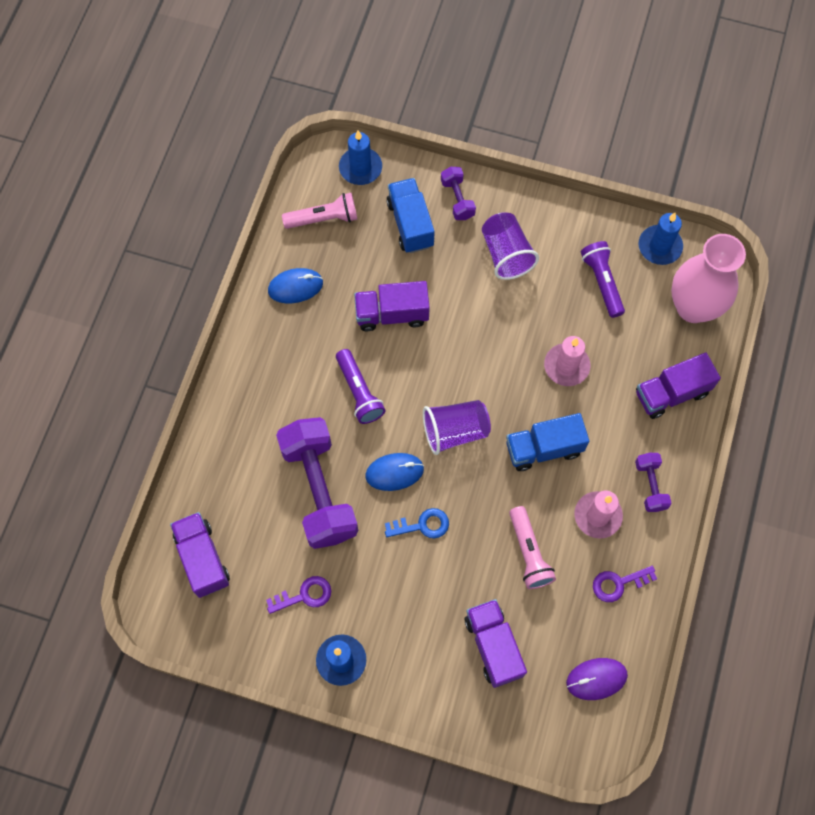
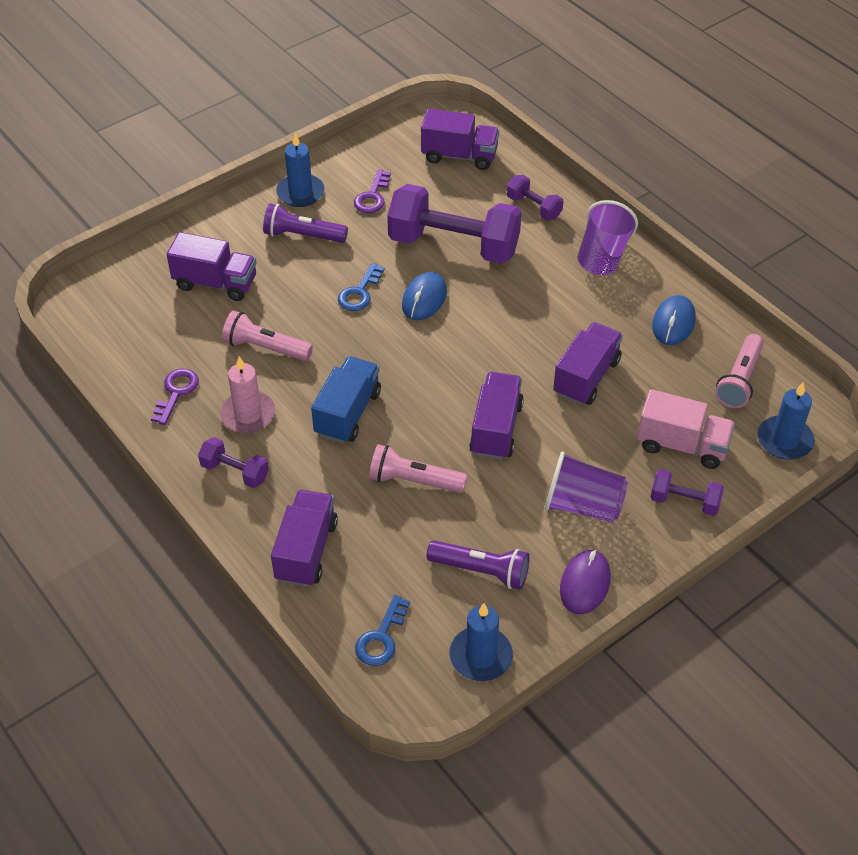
camera: 125 degrees right, 20 degrees down
purple flashlight [336,349,386,424] -> purple flashlight moved to [263,203,348,243]
blue truck [386,178,435,253] -> pink truck [637,389,735,469]
purple cup [423,400,491,455] -> purple cup moved to [578,200,638,275]
pink candle [544,336,590,386] -> pink flashlight [369,444,467,493]
purple mouse [566,658,628,700] -> purple mouse moved to [560,550,611,614]
pink vase [671,234,746,323] -> blue key [355,595,410,666]
none -> purple truck [469,372,524,460]
none -> purple dumbbell [507,175,563,220]

